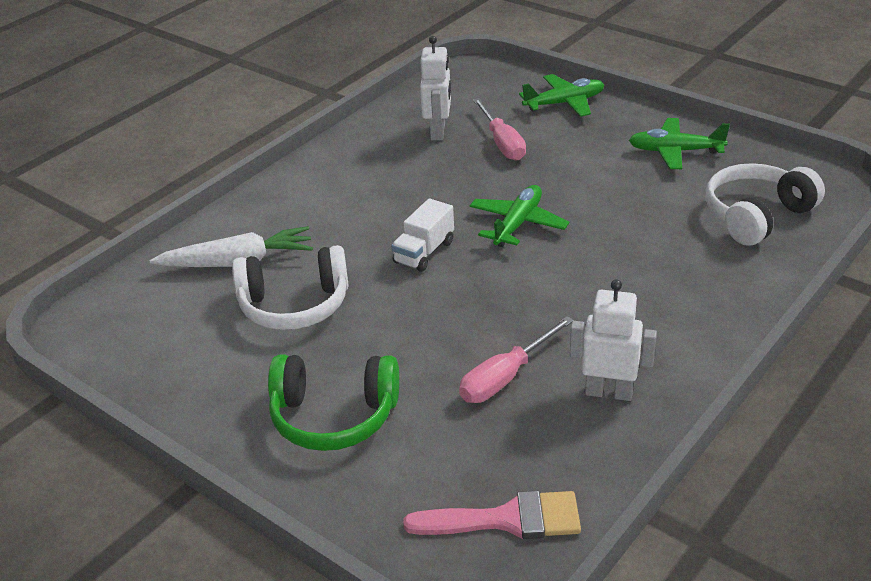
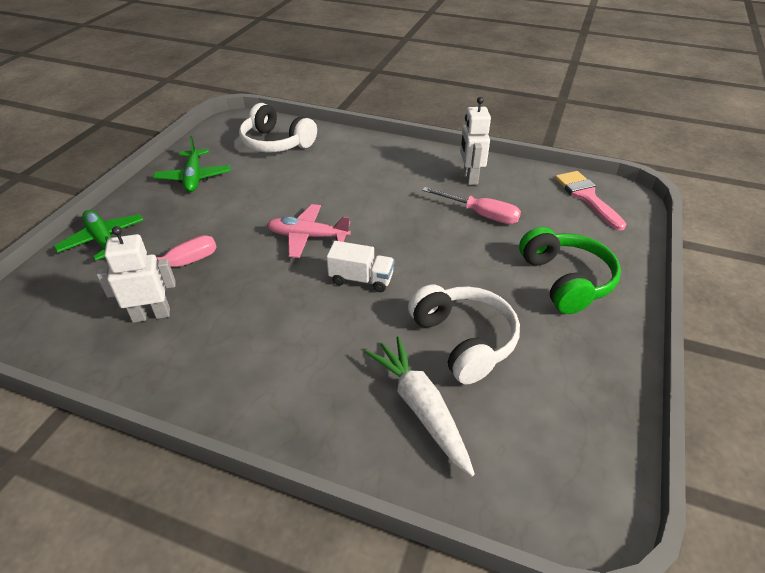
camera: 110 degrees left, 5 degrees up
green plane [470,185,569,247] -> pink plane [267,204,351,258]

